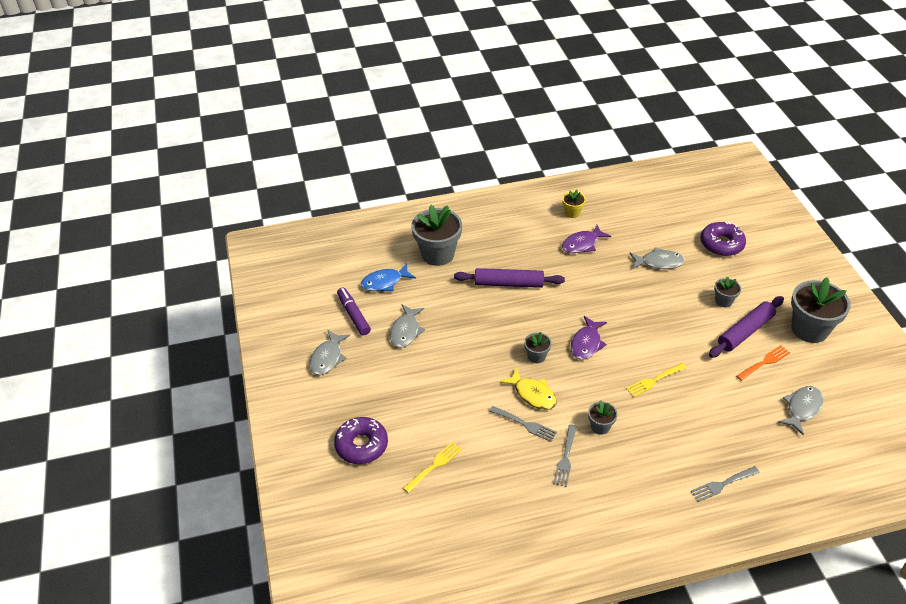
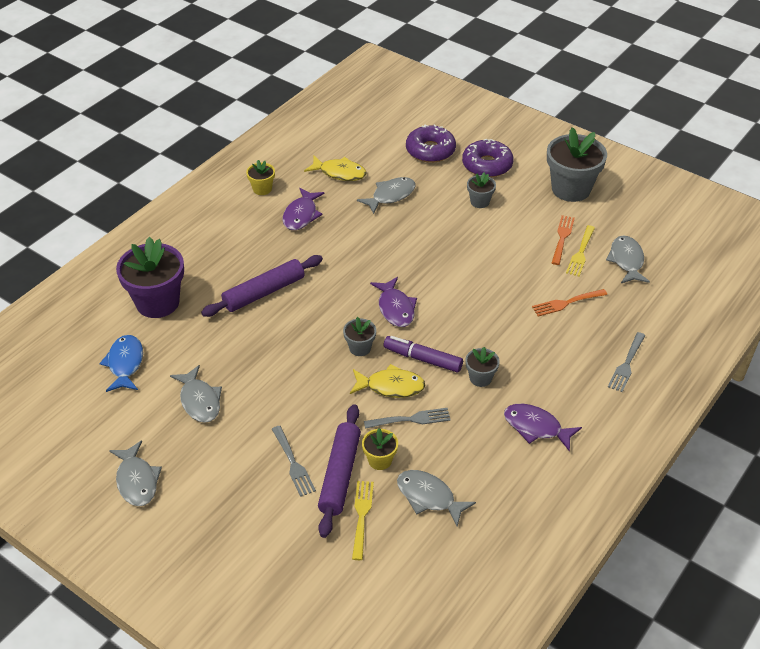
camera: 40 degrees left, 0 degrees up
purple donut [334,417,388,464] -> purple donut moved to [462,139,514,177]
purple marker [337,288,371,336] -> purple marker moved to [384,336,463,373]
blue fish [361,263,416,291] -> blue fish turned 150 degrees clockwise [100,335,143,392]
grey flower pot [411,205,462,266] -> purple flower pot [116,237,184,318]
grey fork [553,424,577,487] -> grey fork moved to [272,426,316,497]
yellow fork [626,363,686,397] -> yellow fork moved to [566,225,595,276]
purple rolling pin [709,296,784,358] -> purple rolling pin moved to [318,404,361,538]
none -> yellow fish [304,156,367,181]
none -> yellow flower pot [362,428,398,470]
none -> grey fish [397,470,476,527]
none -> purple fish [504,404,582,452]
none -> orange fork [532,289,607,317]

